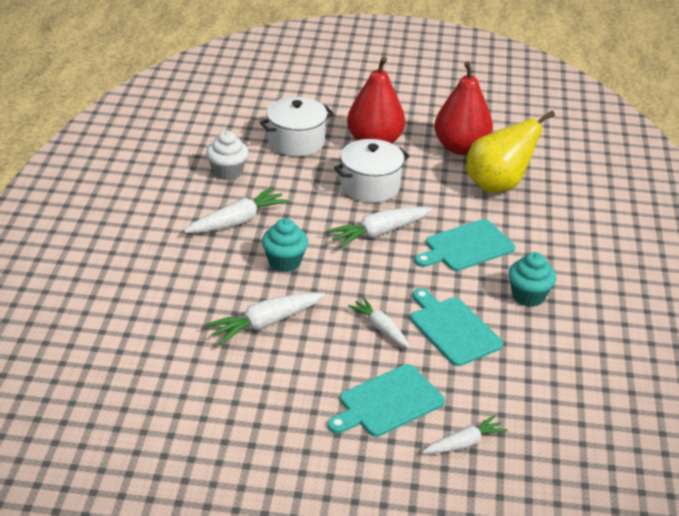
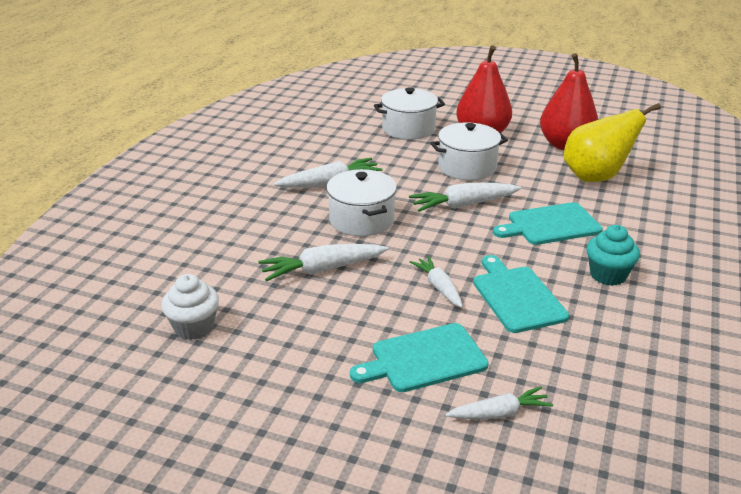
camera: 15 degrees right, 5 degrees down
white cupcake [206,131,248,180] -> white cupcake moved to [161,274,219,340]
turquoise cupcake [262,218,308,272] -> white pot [326,169,397,236]

